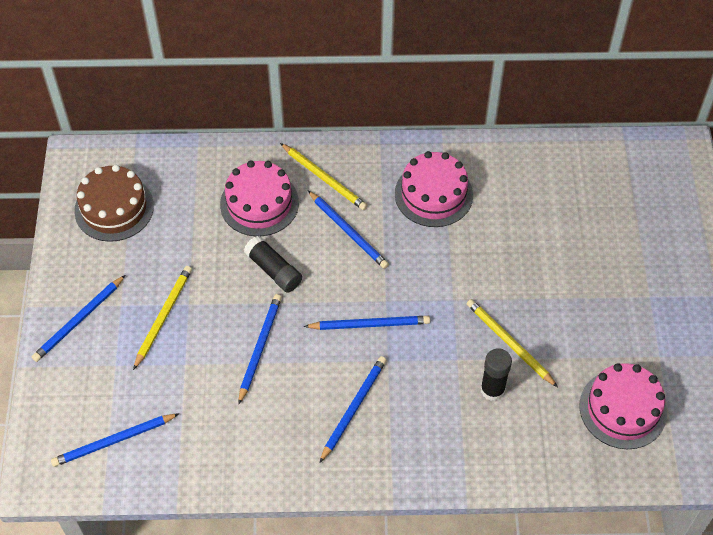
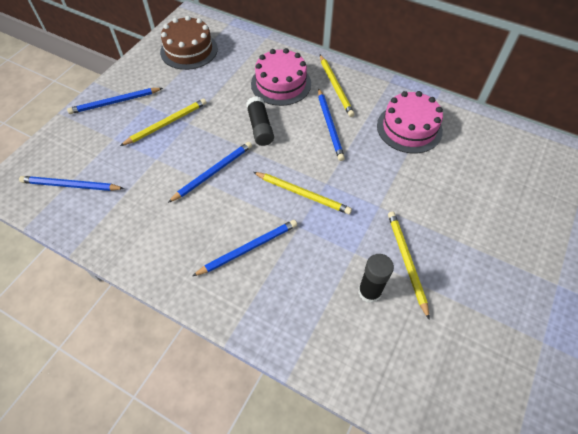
camera: 30 degrees right, 0 degrees up
blue pencil [304,316,430,330] -> yellow pencil [253,172,352,214]
pink cake [579,363,667,449] -> none

